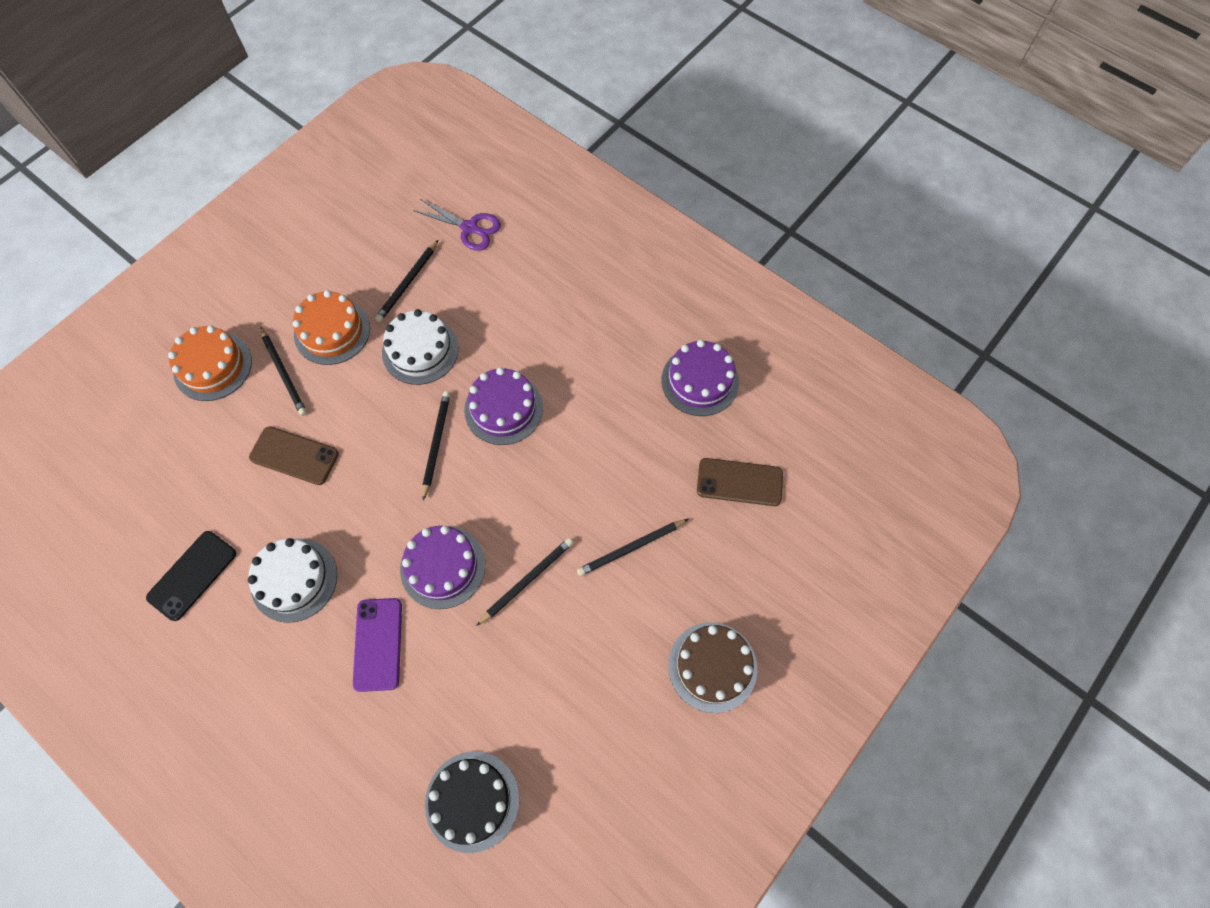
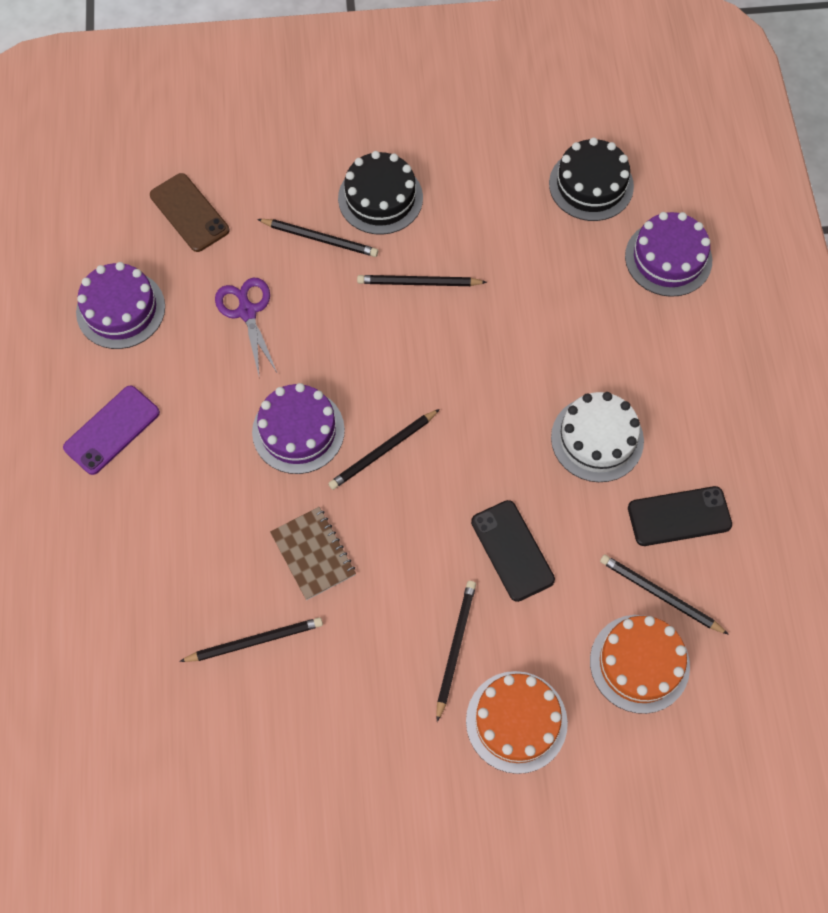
camera: 135 degrees left, 0 degrees up
brown phone [249,426,339,485] -> black phone [471,500,555,602]
orange cake [293,290,370,365] -> orange cake moved to [590,615,690,714]
purple phone [353,598,402,692] -> purple phone moved to [63,386,160,475]
white cake [382,309,459,385] -> brown notebook [270,507,356,600]
purple cake [400,526,485,609] -> purple cake moved to [625,212,712,297]
purple scissors [413,199,501,251] -> purple scissors moved to [215,278,277,375]
brown cake [668,622,757,713] -> none
none -> black cake [338,151,423,235]
none -> black pencil [600,555,729,635]

